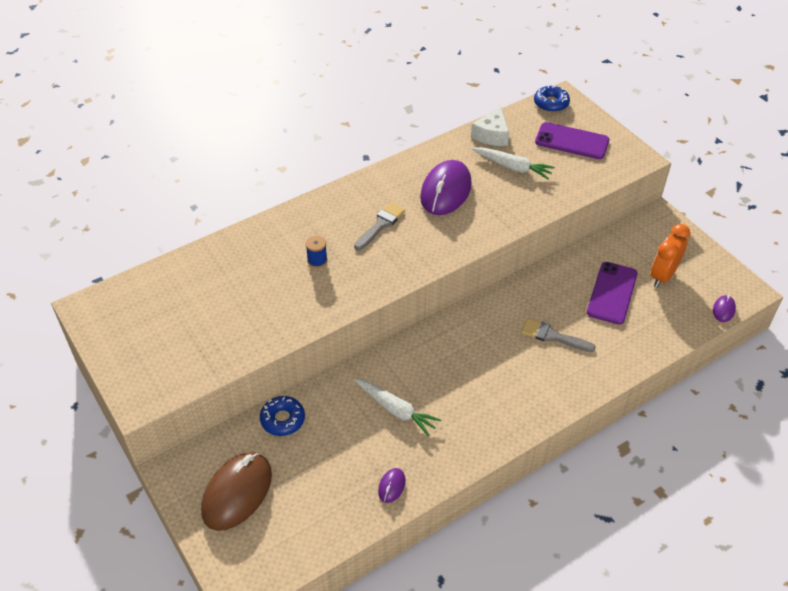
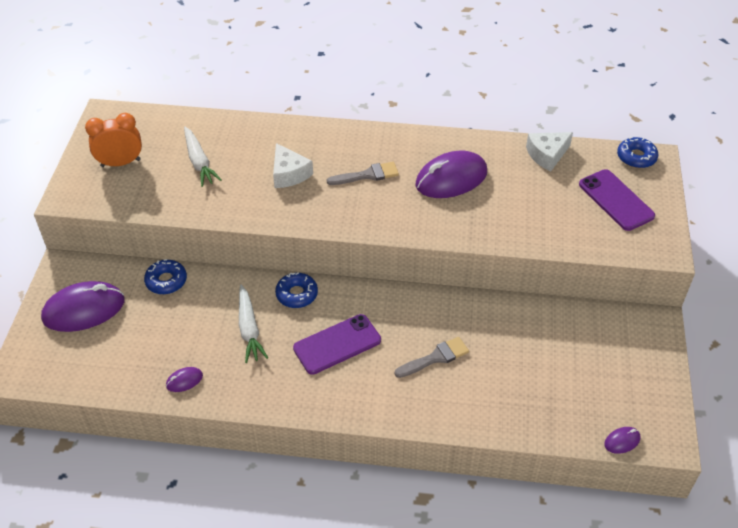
camera: 40 degrees right, 0 degrees up
brown mouse [201,452,272,531] -> purple mouse [41,281,124,332]
blue spool [306,236,328,268] -> white cheese [273,143,313,188]
white carrot [472,147,555,180] -> white carrot moved to [184,127,222,187]
grey brush [521,318,596,352] -> grey brush turned 90 degrees clockwise [395,337,469,378]
purple phone [587,262,638,325] -> purple phone moved to [293,314,381,375]
orange clock [651,224,690,287] -> orange clock moved to [85,113,142,167]
none -> blue donut [275,272,318,308]

